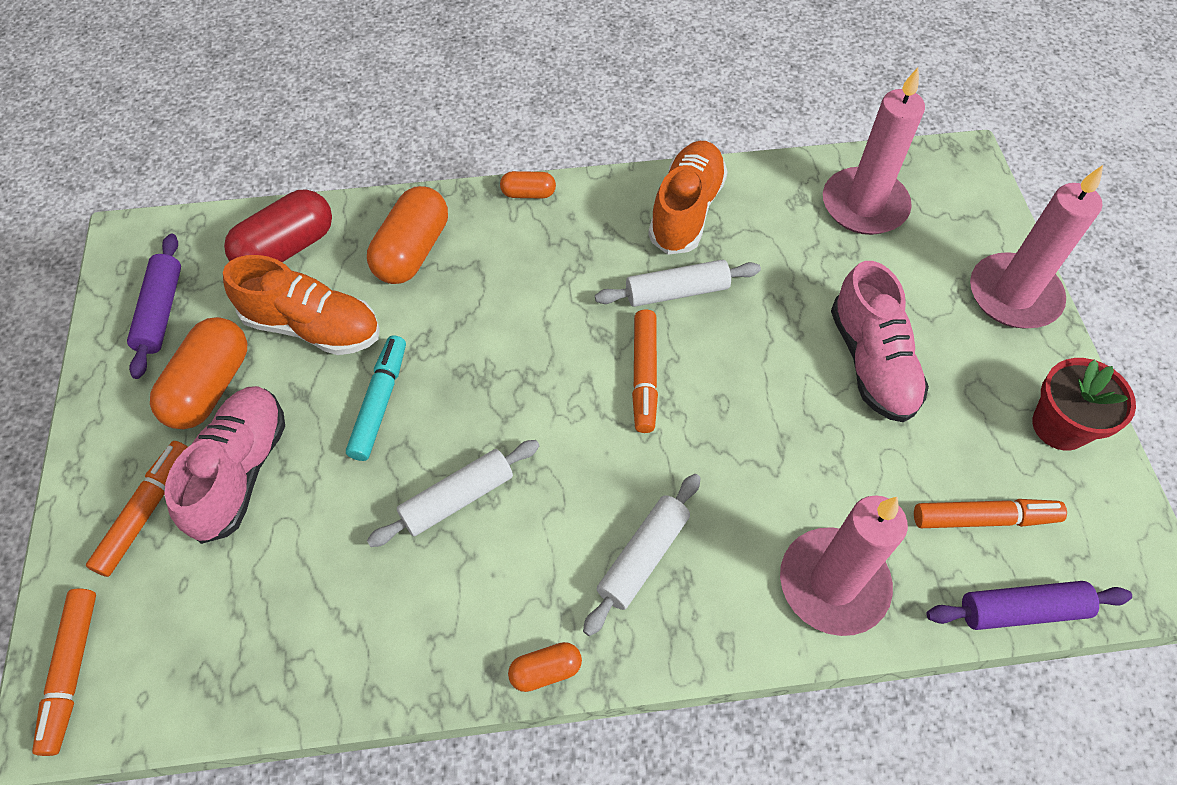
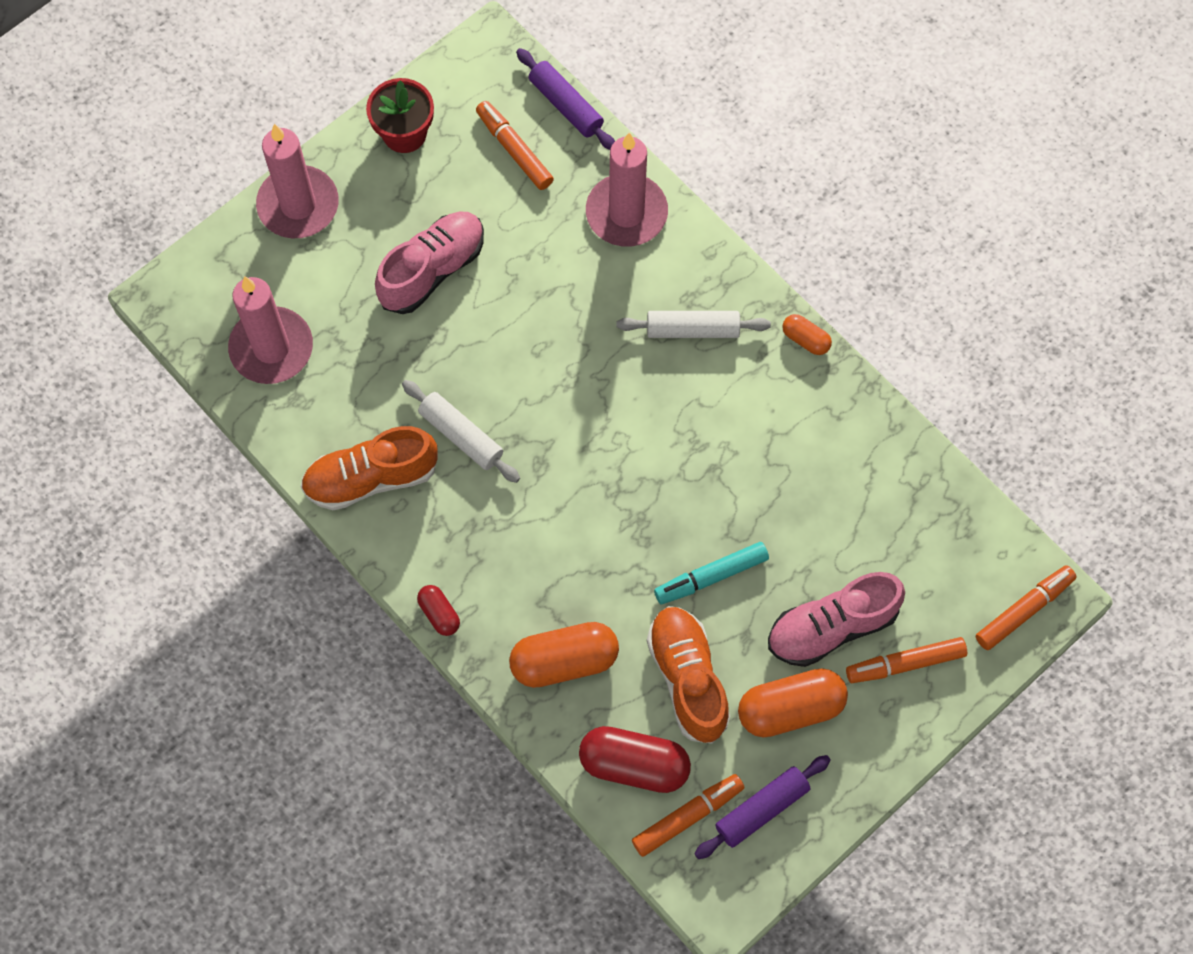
camera: 125 degrees left, 10 degrees up
white rolling pin [367,440,539,547] -> none
orange capsule [500,171,556,199] -> red capsule [417,585,460,636]
orange marker [632,309,658,433] -> orange marker moved to [632,774,744,857]

